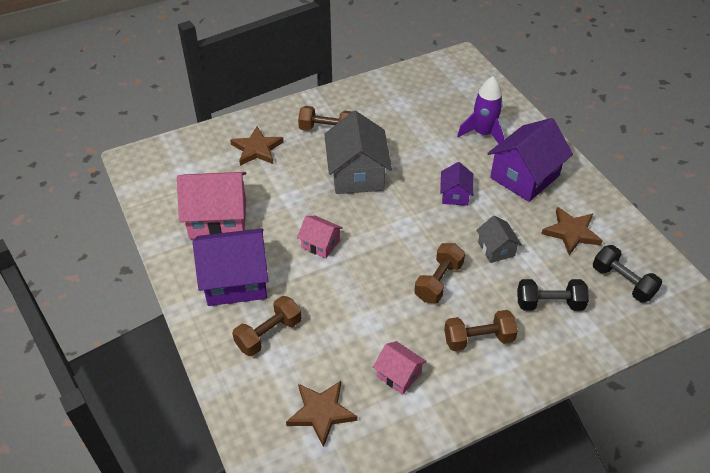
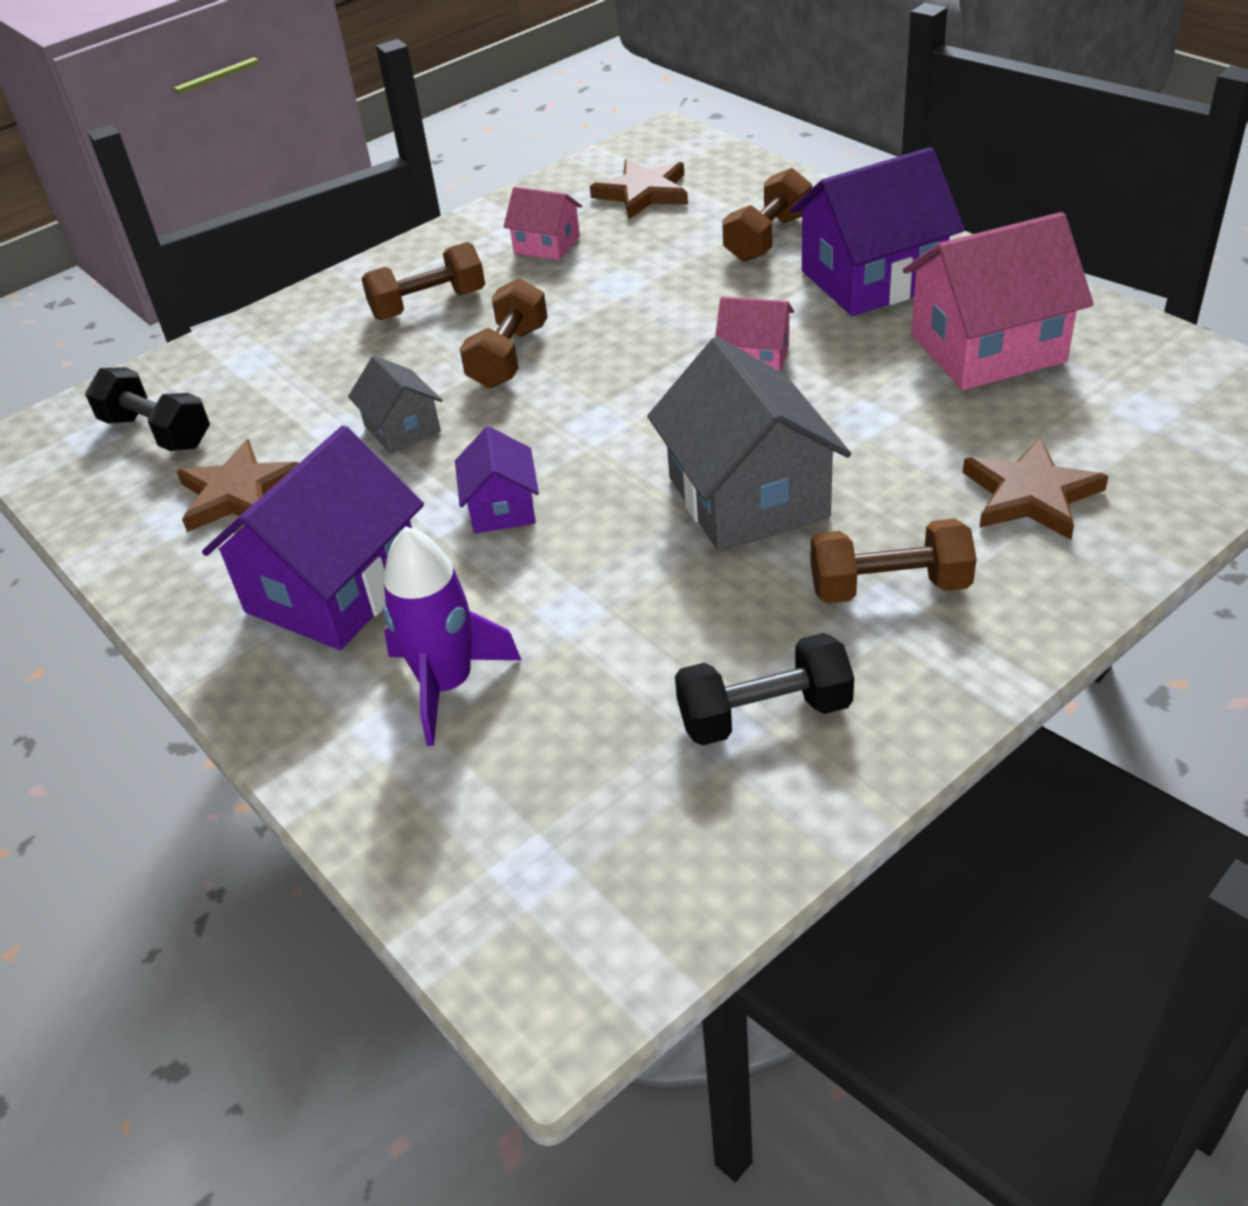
camera: 170 degrees right, 5 degrees down
black dumbbell [517,279,589,311] -> black dumbbell moved to [675,633,854,746]

